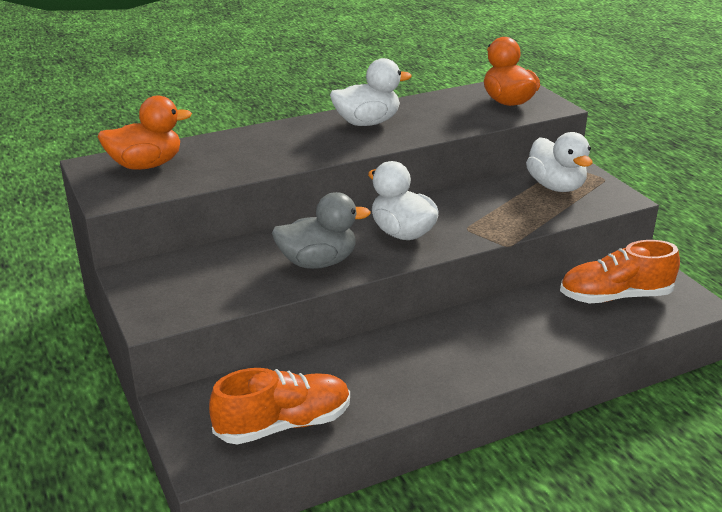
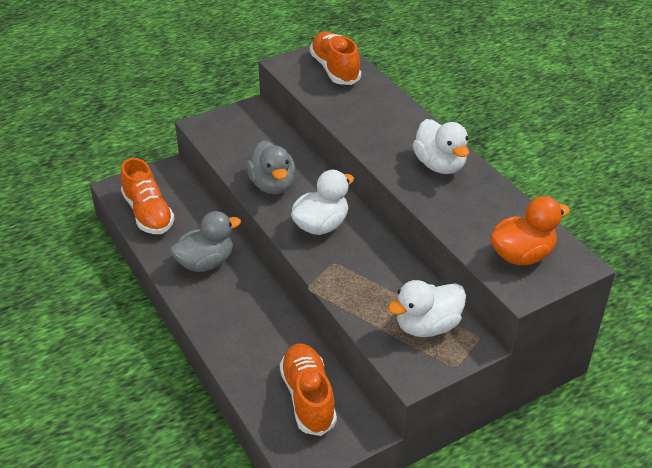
camera: 85 degrees right, 10 degrees up
orange duck [98,95,192,170] -> orange shoe [310,31,361,85]
none -> grey duck [170,211,241,272]

